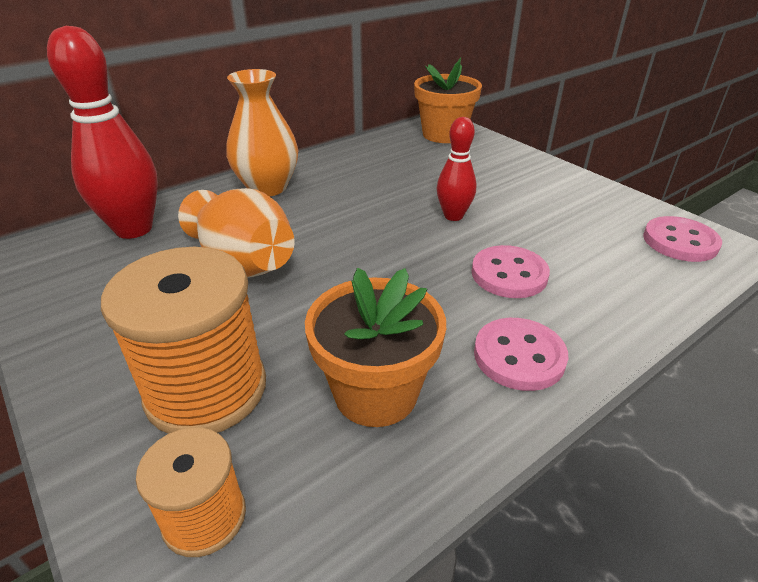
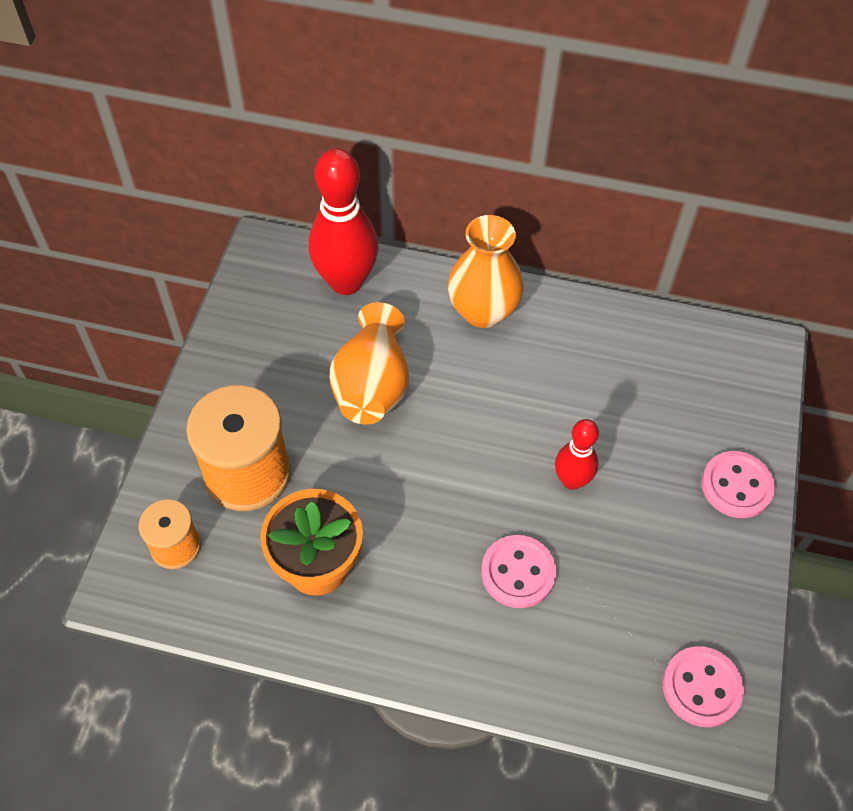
camera: 50 degrees right, 20 degrees up
orange flower pot [414,57,482,143] -> none
pink button [474,318,568,391] -> pink button moved to [701,451,775,518]

